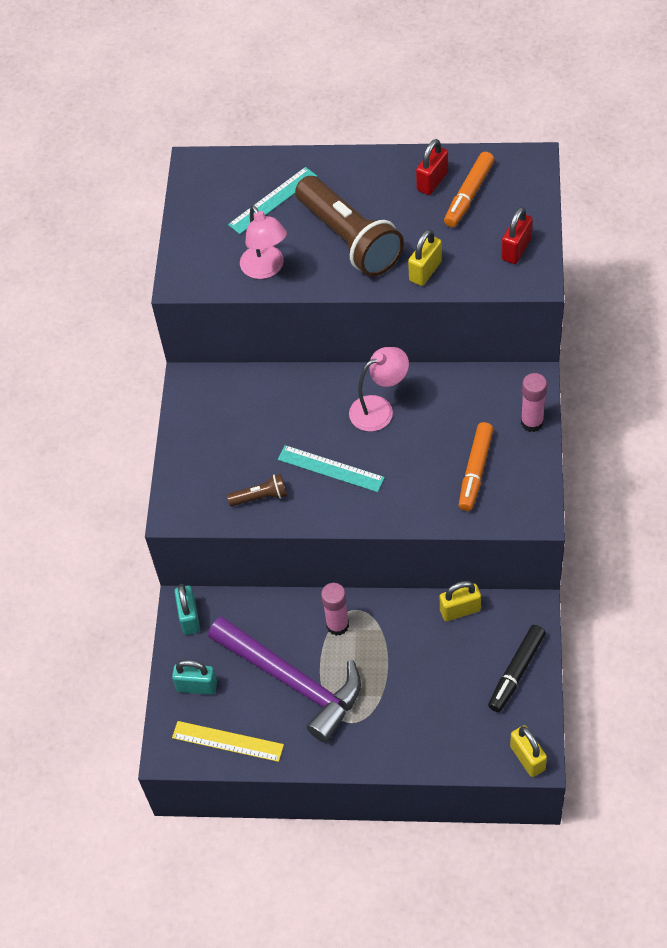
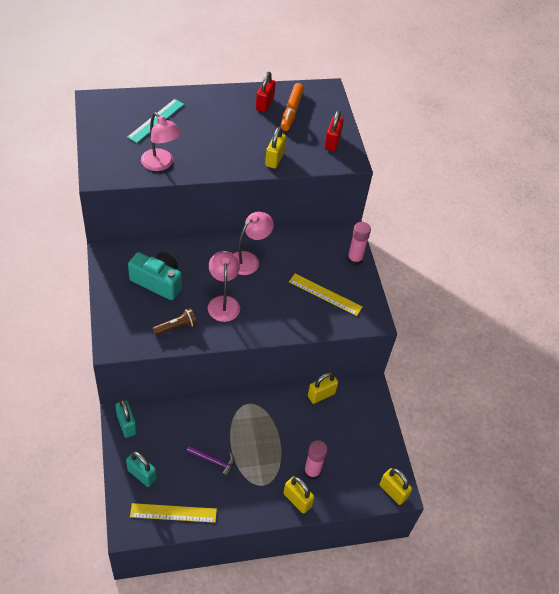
camera: 25 degrees left, 5 degrees down
turquoise padlock [172,660,217,695] -> turquoise padlock turned 45 degrees clockwise [126,451,157,487]
purple hammer [208,616,361,743] -> purple hammer [186,445,235,477], size x0.40
turquoise ruler [278,445,385,492] -> pink lamp [208,251,240,322]
brown flashlight [295,176,404,276] -> none
pink glue stick [321,583,349,636] -> pink glue stick moved to [304,440,328,480]
orange marker [459,422,494,511] -> yellow ruler [289,274,362,316]
black marker [488,625,546,712] -> none
none -> turquoise camera [128,252,182,300]
none -> yellow padlock [283,476,314,513]

